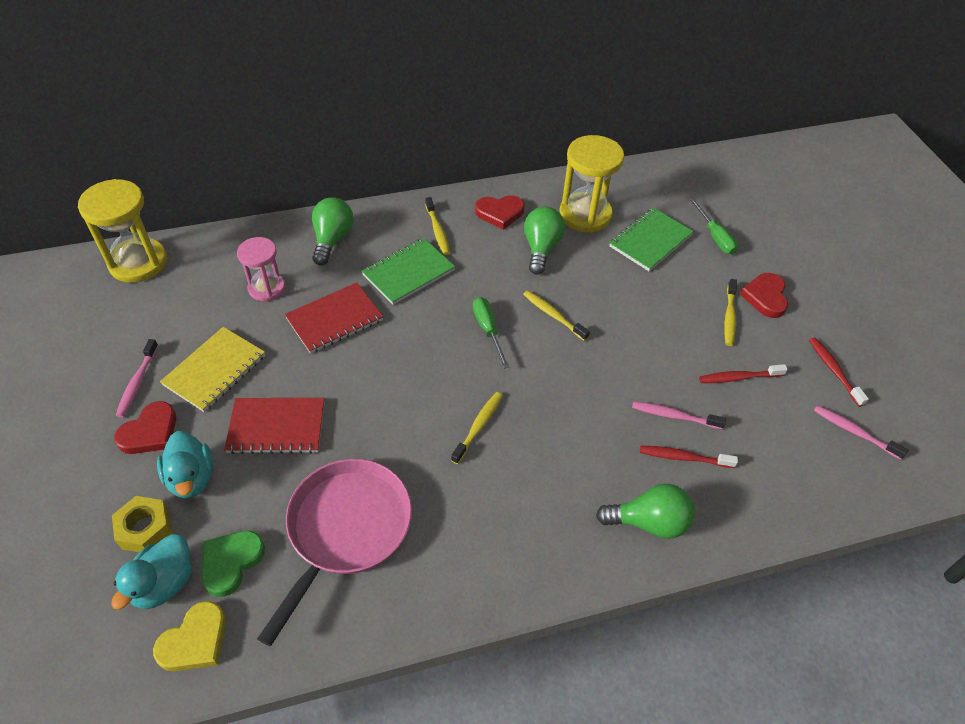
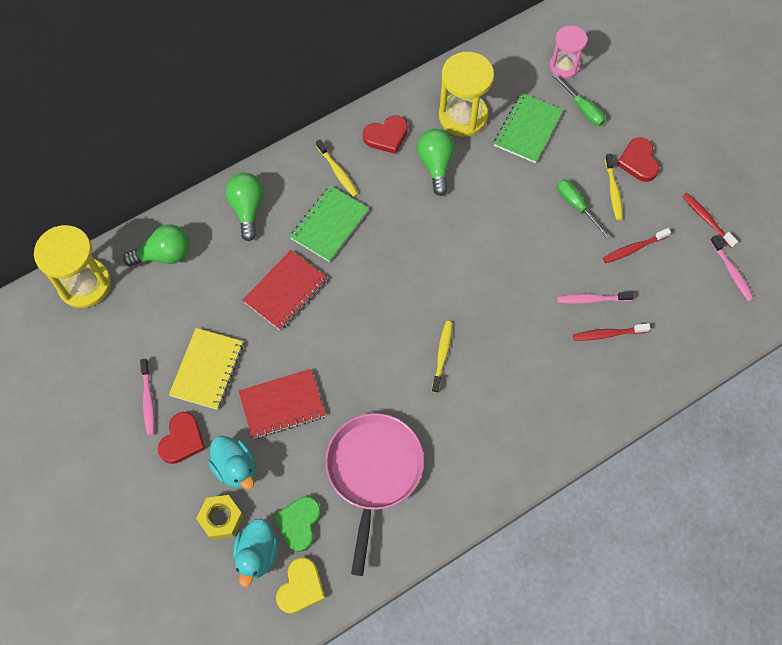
camera: 15 degrees left, 15 degrees up
pink hourglass [237,237,285,301] -> pink hourglass moved to [550,26,588,79]
green screwdriver [473,297,509,368] -> green screwdriver moved to [557,179,611,240]
yellow toothbrush [523,290,590,341] -> none
green light bulb [596,484,695,539] -> green light bulb moved to [123,224,190,266]
pink toothbrush [814,405,908,460] -> pink toothbrush turned 135 degrees counterclockwise [710,235,754,302]

